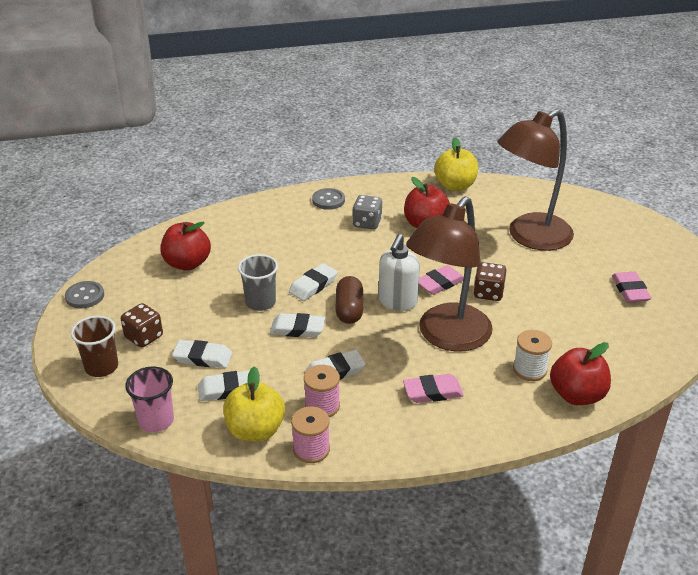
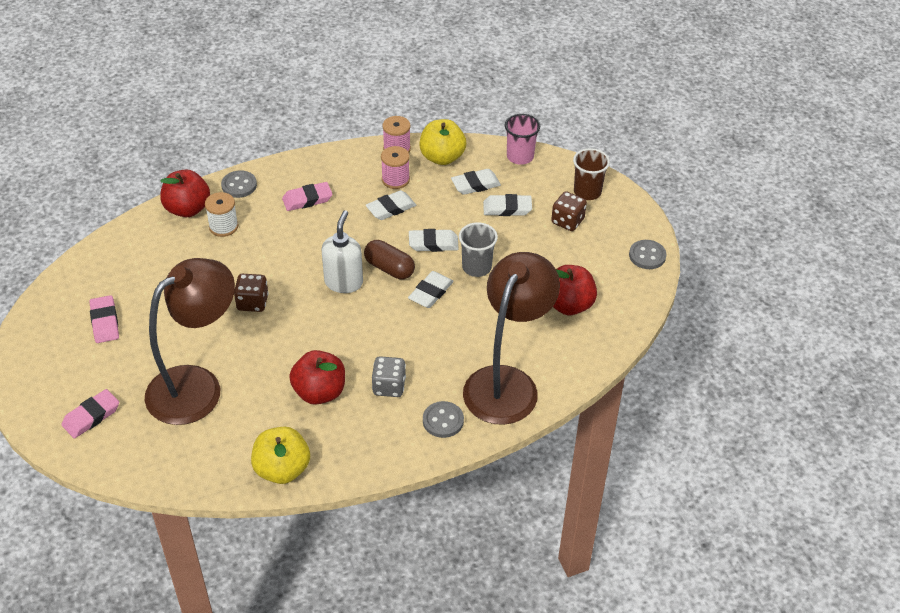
camera: 170 degrees right, 10 degrees up
brown capsule [335,276,363,324] -> brown capsule turned 45 degrees counterclockwise [364,240,415,279]
brown lamp [406,197,493,352] -> brown lamp moved to [463,252,560,425]
pink eraser [419,265,464,295] -> pink eraser moved to [61,389,119,438]
none -> grey button [221,170,257,198]

